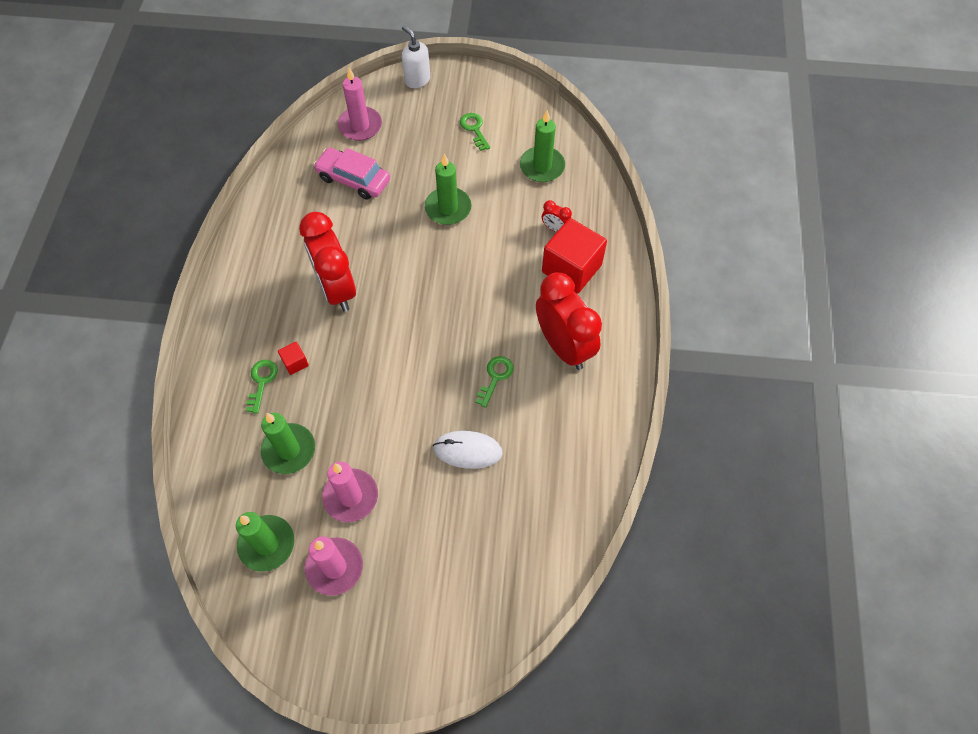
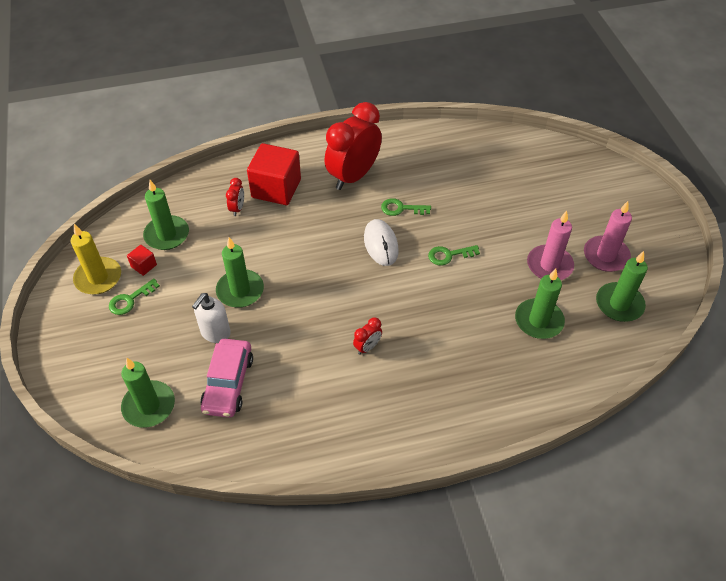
camera: 110 degrees left, 10 degrees down
green key [246,360,278,414] -> green key moved to [428,245,480,266]
red cube [278,342,309,375] -> red cube moved to [127,245,157,276]
red clock [299,212,356,311] -> red clock [353,317,382,355], size x0.42
pink candle [338,68,382,141] -> green candle [121,358,175,428]
white soap dispenser [402,26,430,88] -> white soap dispenser moved to [192,293,231,343]
white mouse [433,431,503,469] -> white mouse moved to [364,219,399,266]
none -> yellow candle [71,224,121,295]

